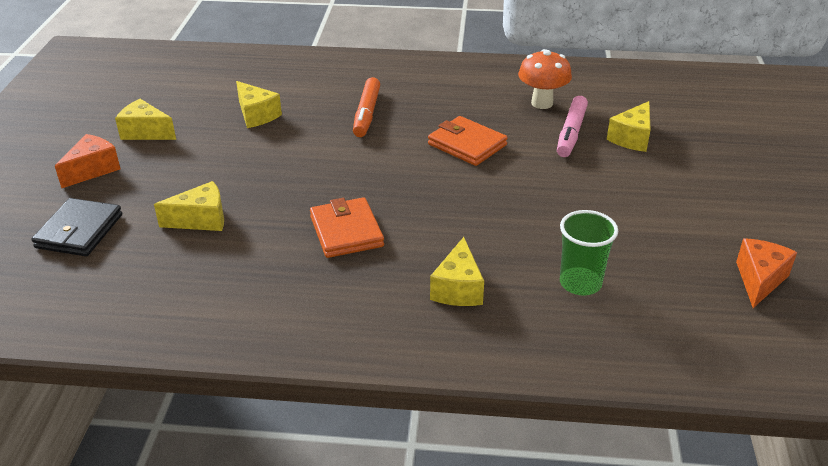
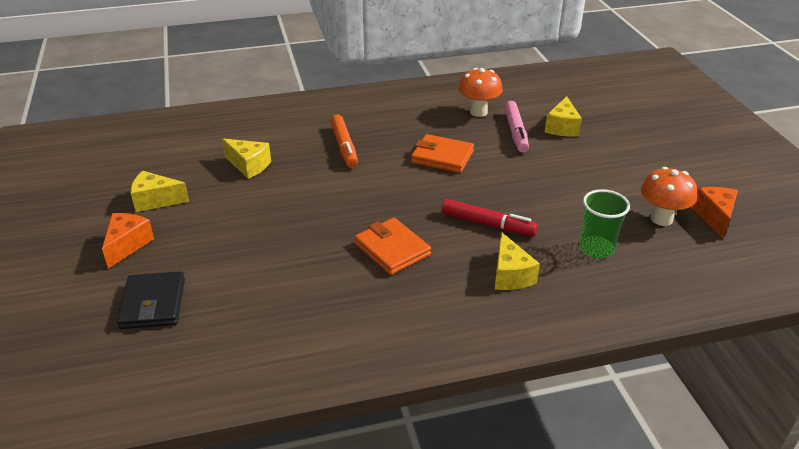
camera: 20 degrees left, 0 degrees up
yellow cheese [154,181,224,231] -> none
none -> red marker [441,199,538,236]
none -> orange mushroom [641,167,697,226]

